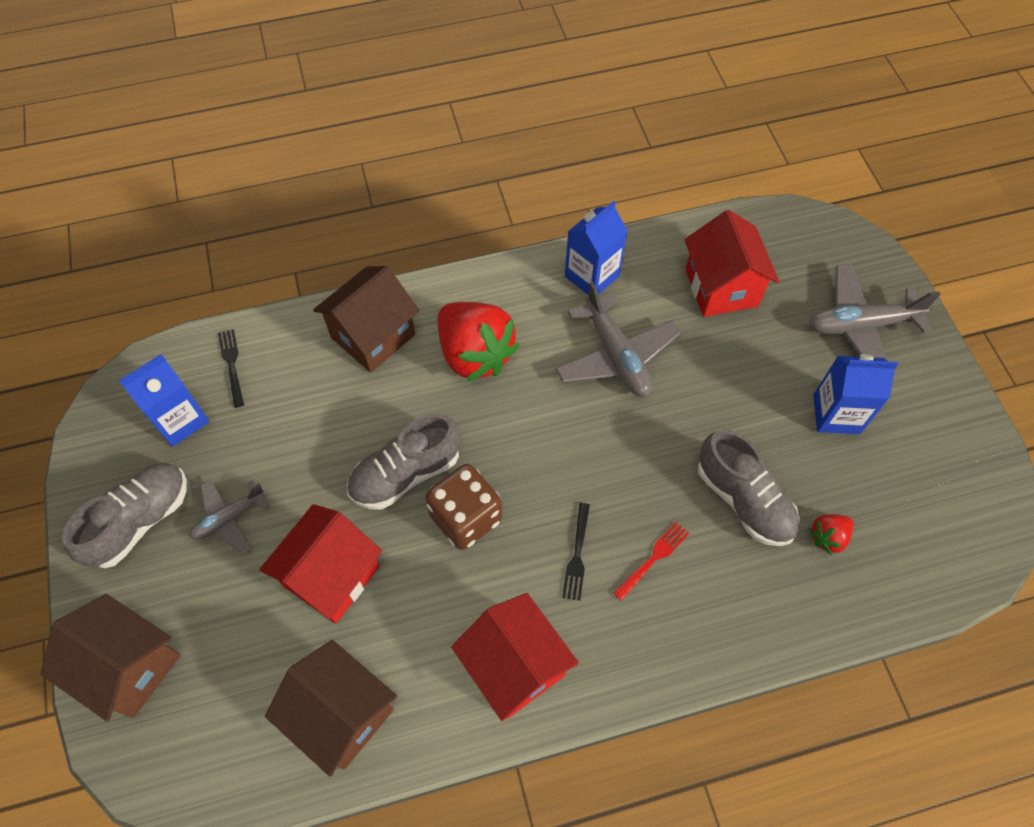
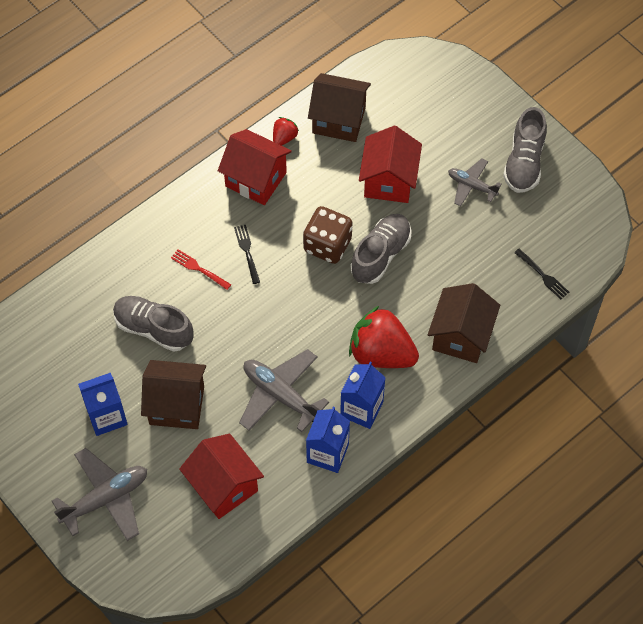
camera: 155 degrees right, 0 degrees up
brown house [41,594,180,722] -> brown house moved to [141,360,206,429]
blue carton [119,354,209,447] -> blue carton moved to [340,362,386,429]
grey plane [189,479,270,555] -> grey plane turned 90 degrees counterclockwise [448,158,502,206]
red fork [613,522,689,601] -> red fork turned 105 degrees clockwise [171,249,231,290]
red strawberry [809,514,853,555] -> red strawberry moved to [273,117,299,146]

